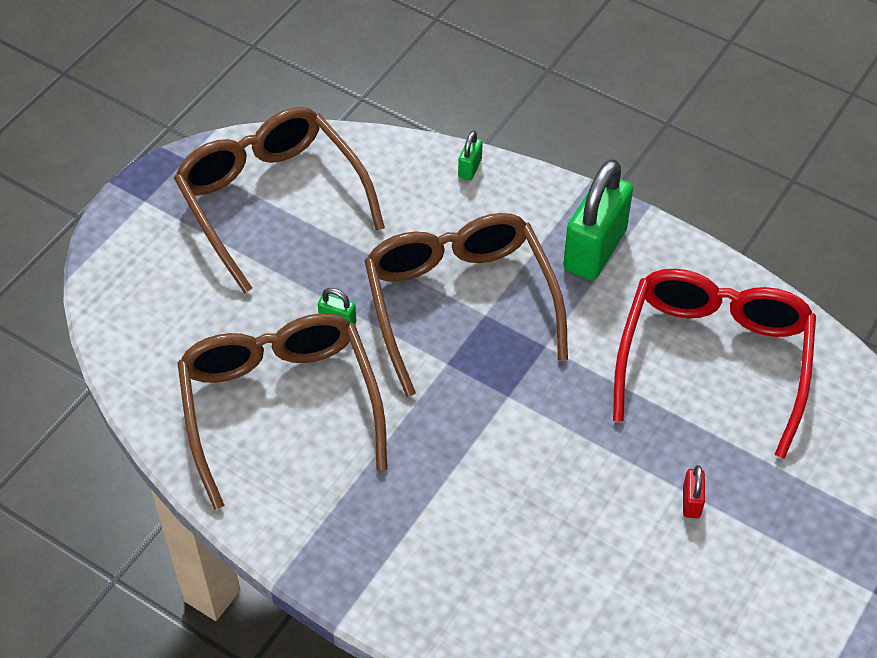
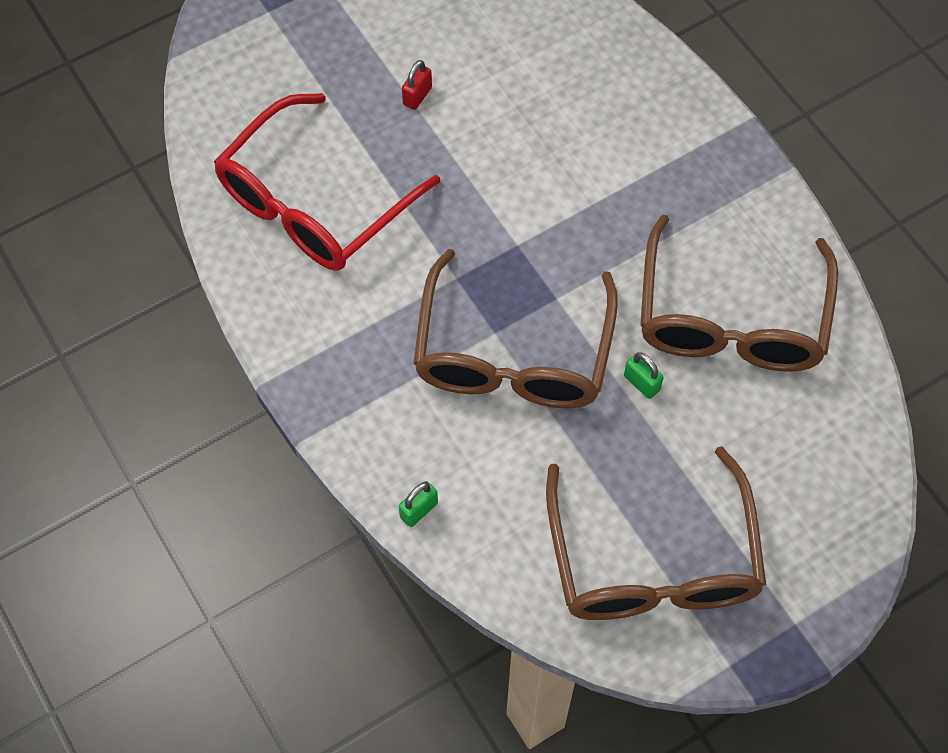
camera: 155 degrees left, 10 degrees up
green padlock [563,159,633,280] -> none

